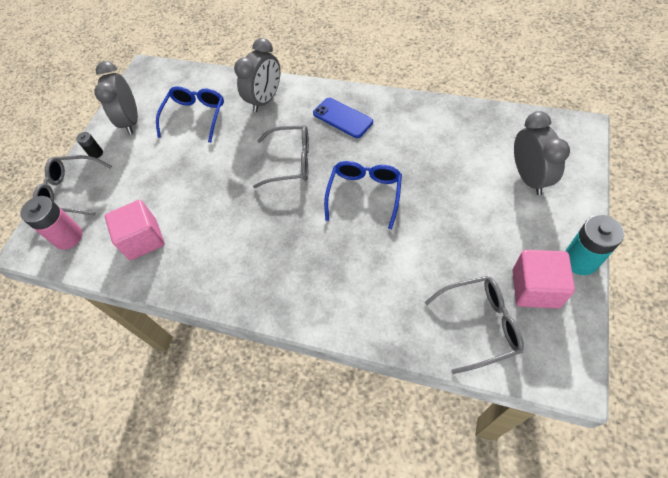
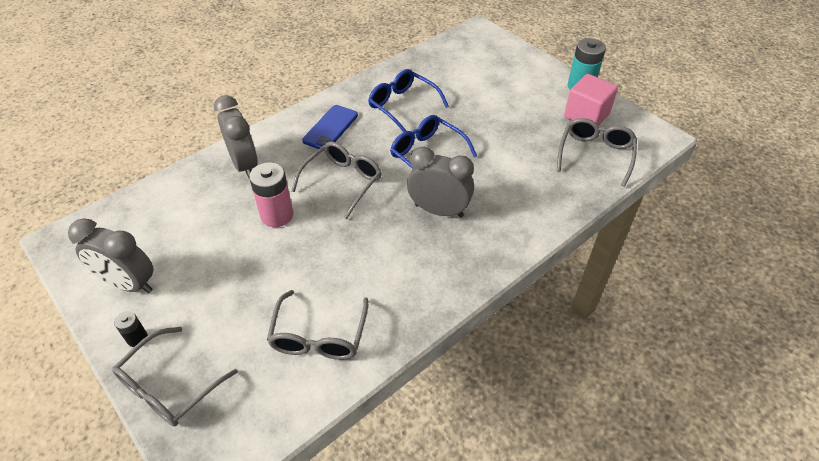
camera: 65 degrees left, 10 degrees down
pink battery [20,196,83,250] -> pink battery moved to [249,162,293,227]
pink cube [105,200,165,260] -> grey glasses [267,290,368,360]
blue glasses [156,86,224,143] -> blue glasses moved to [368,69,449,132]
blue phone [313,98,373,138] -> blue phone turned 45 degrees counterclockwise [302,105,358,151]
grey clock [514,111,570,195] -> grey clock moved to [407,147,474,217]

